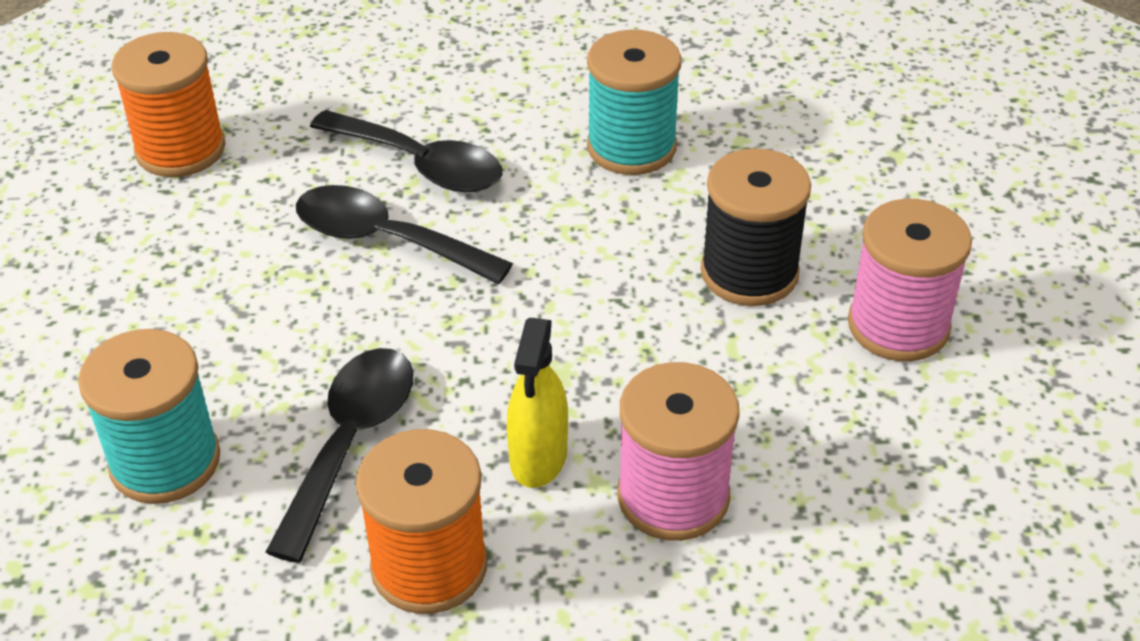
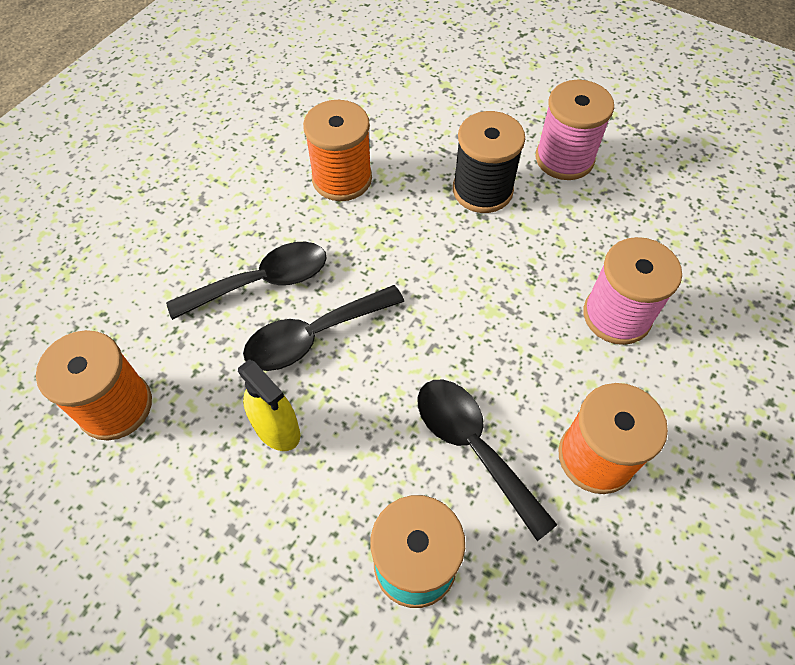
camera: 55 degrees left, 15 degrees up
yellow spray bottle [507,318,568,488] -> yellow spray bottle moved to [238,359,300,451]
turquoise spool [587,30,681,175] -> orange spool [303,100,372,201]

